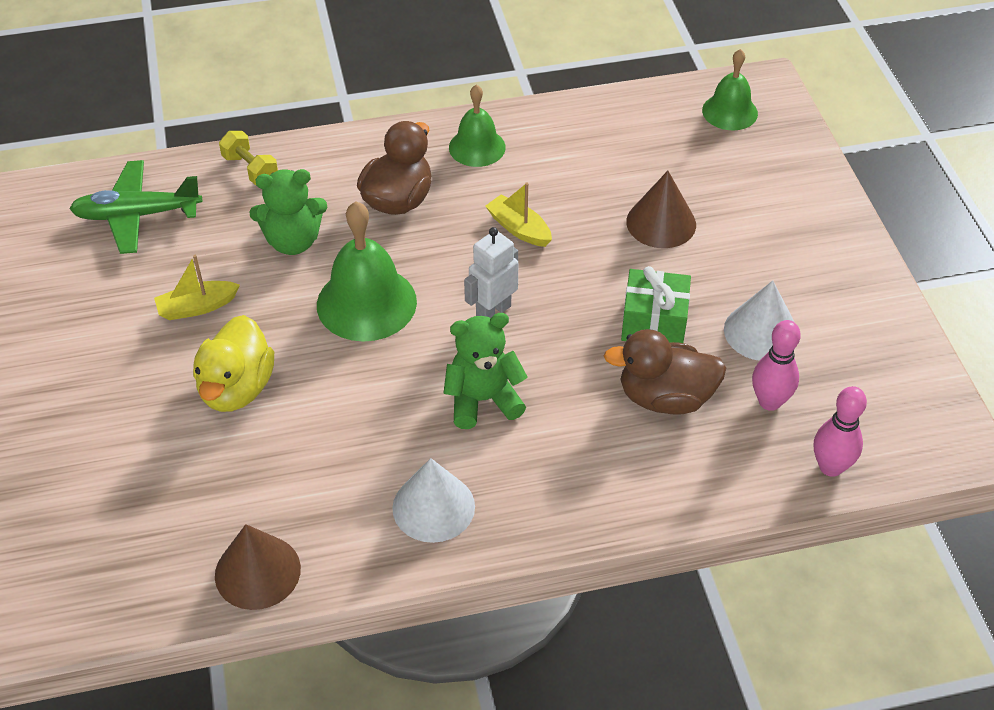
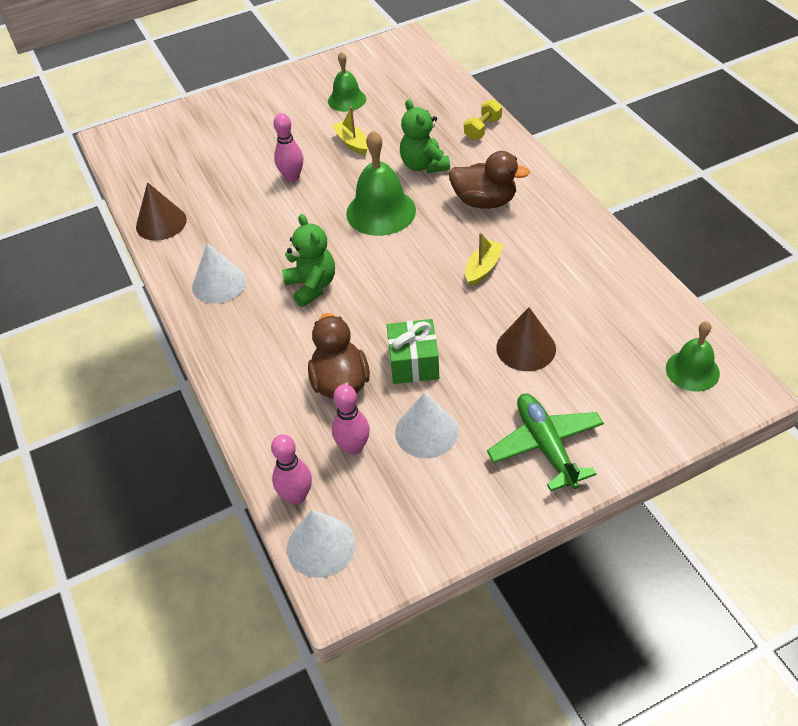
camera: 80 degrees right, 0 degrees up
green plane [70,160,202,254] -> green plane moved to [487,393,604,491]
yellow duck [193,315,274,412] -> pink bowling pin [273,113,303,182]
green bell [449,85,506,167] -> green bell moved to [328,52,366,112]
white robot [464,227,518,318] -> none
none -> white cone [287,510,355,578]

